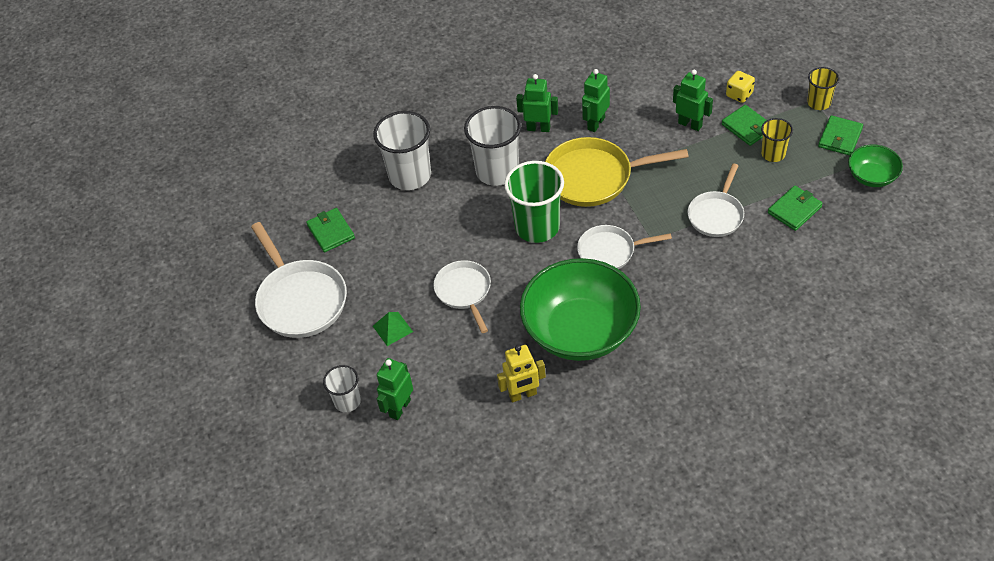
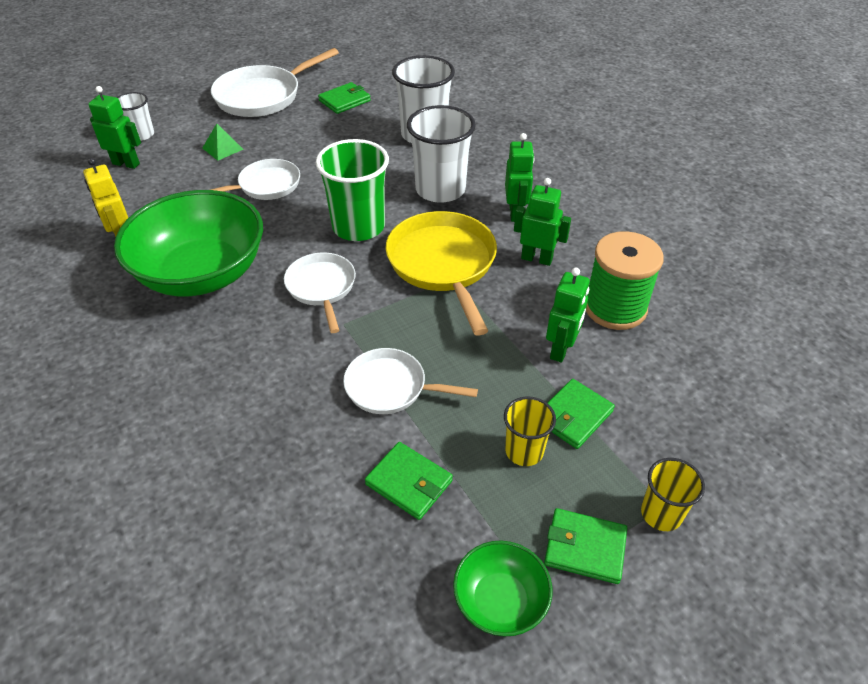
camera: 75 degrees right, 5 degrees down
yellow dice [726,71,755,103] -> none
none -> green spool [586,231,664,330]

